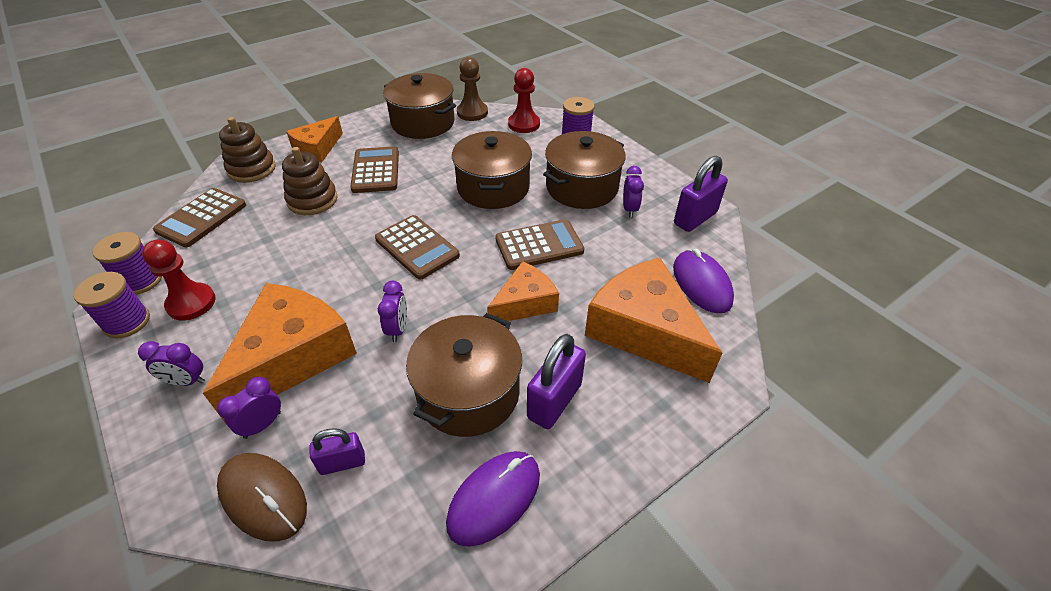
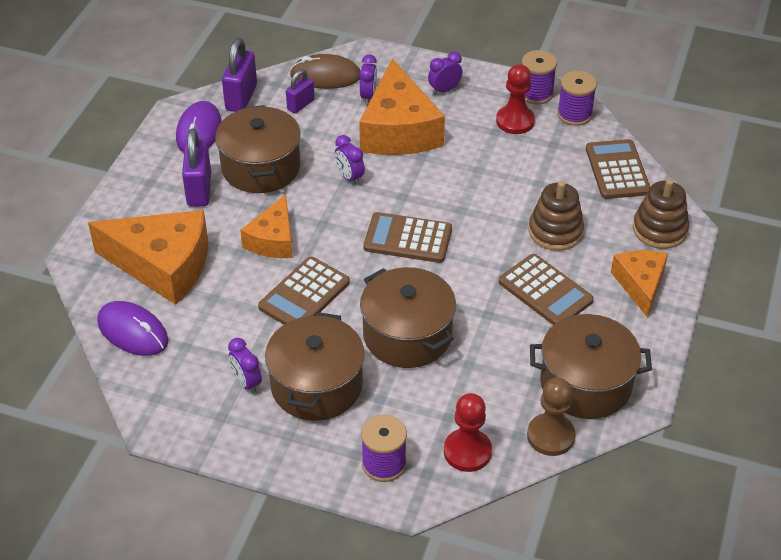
camera: 145 degrees right, 0 degrees up
purple padlock [674,156,728,232] -> purple padlock moved to [222,38,257,112]

